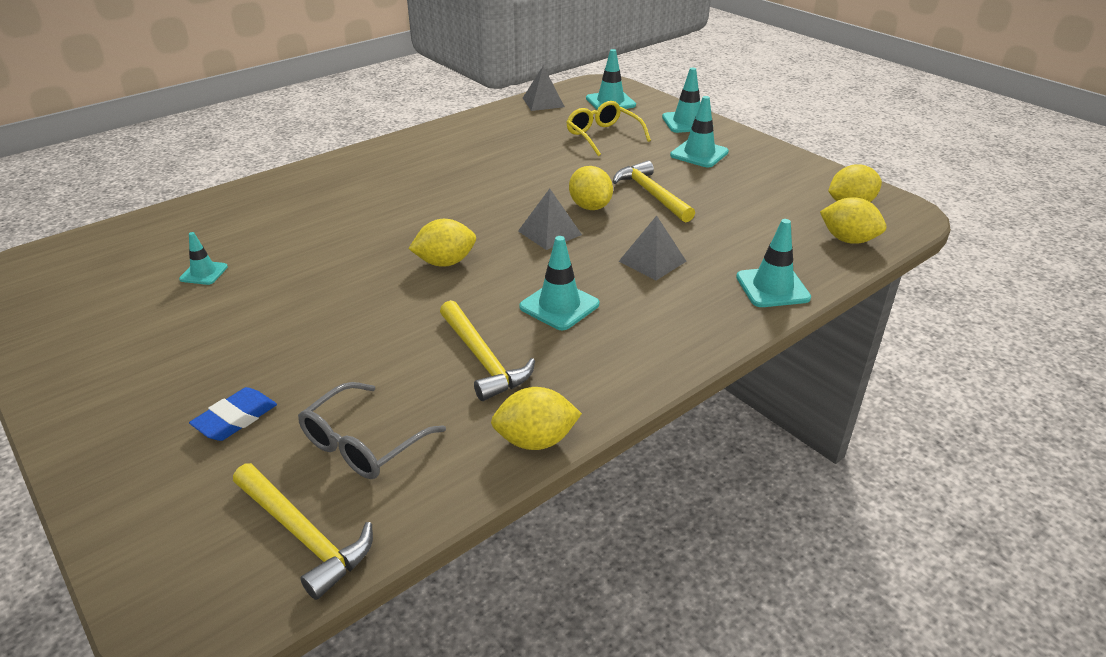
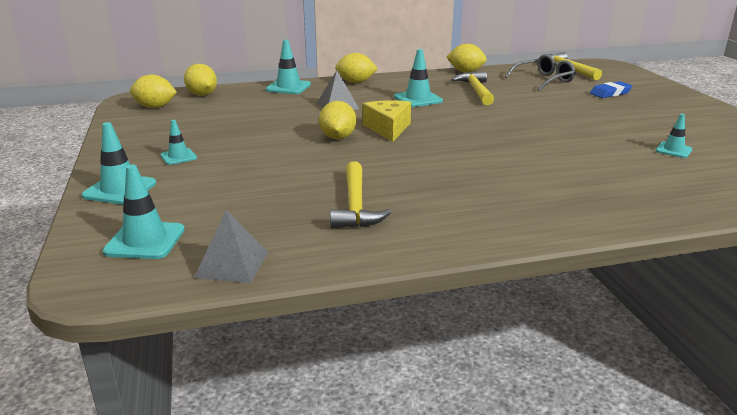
camera: 155 degrees left, 10 degrees down
yellow lemon [408,219,476,267] -> yellow lemon moved to [335,53,378,83]
grey pyramid [518,189,582,250] -> yellow cheese [363,100,411,142]
yellow glasses [566,101,651,156] -> none
yellow hammer [613,160,695,223] -> yellow hammer moved to [330,161,391,228]
turquoise traffic cone [670,96,729,167] -> turquoise traffic cone [160,120,197,165], size x0.62

